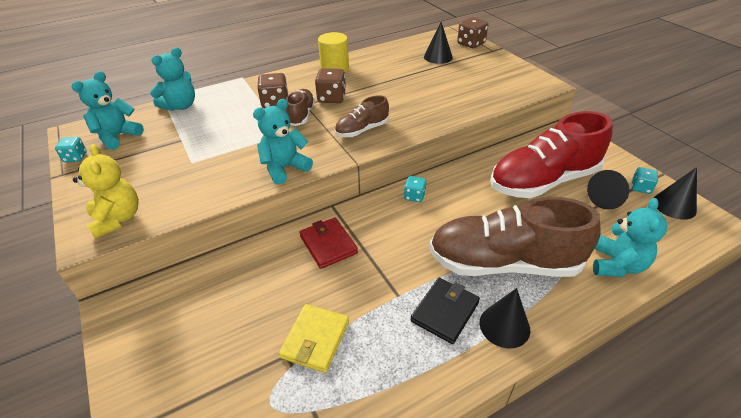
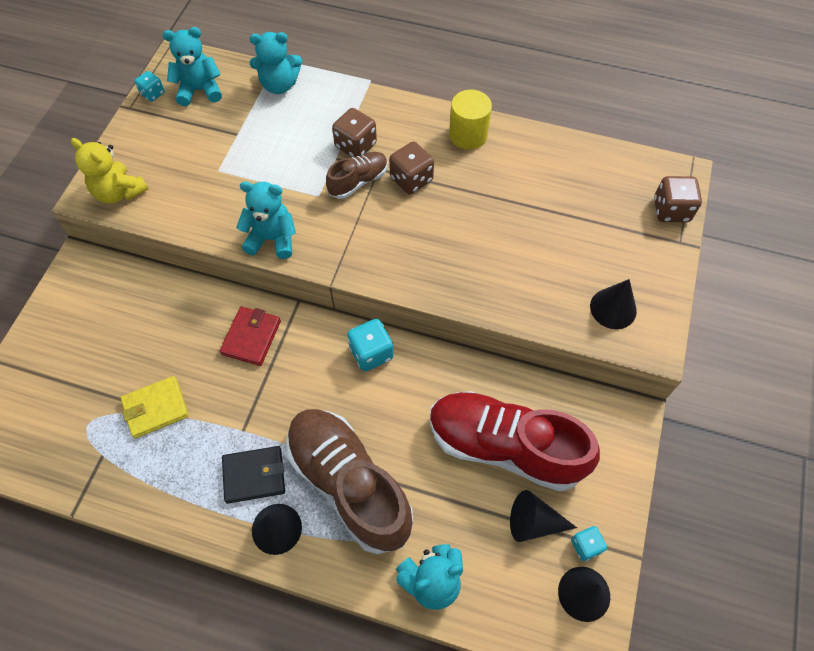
camera: 45 degrees right, 20 degrees up
yellow teddy bear [73,144,139,239] -> yellow teddy bear turned 105 degrees clockwise [71,138,148,204]
brown shoe [335,95,389,137] -> none
turquoise dice [404,176,426,202] -> turquoise dice [347,319,394,372], size x1.61
black cone [424,22,453,64] -> black cone moved to [590,279,637,329]

